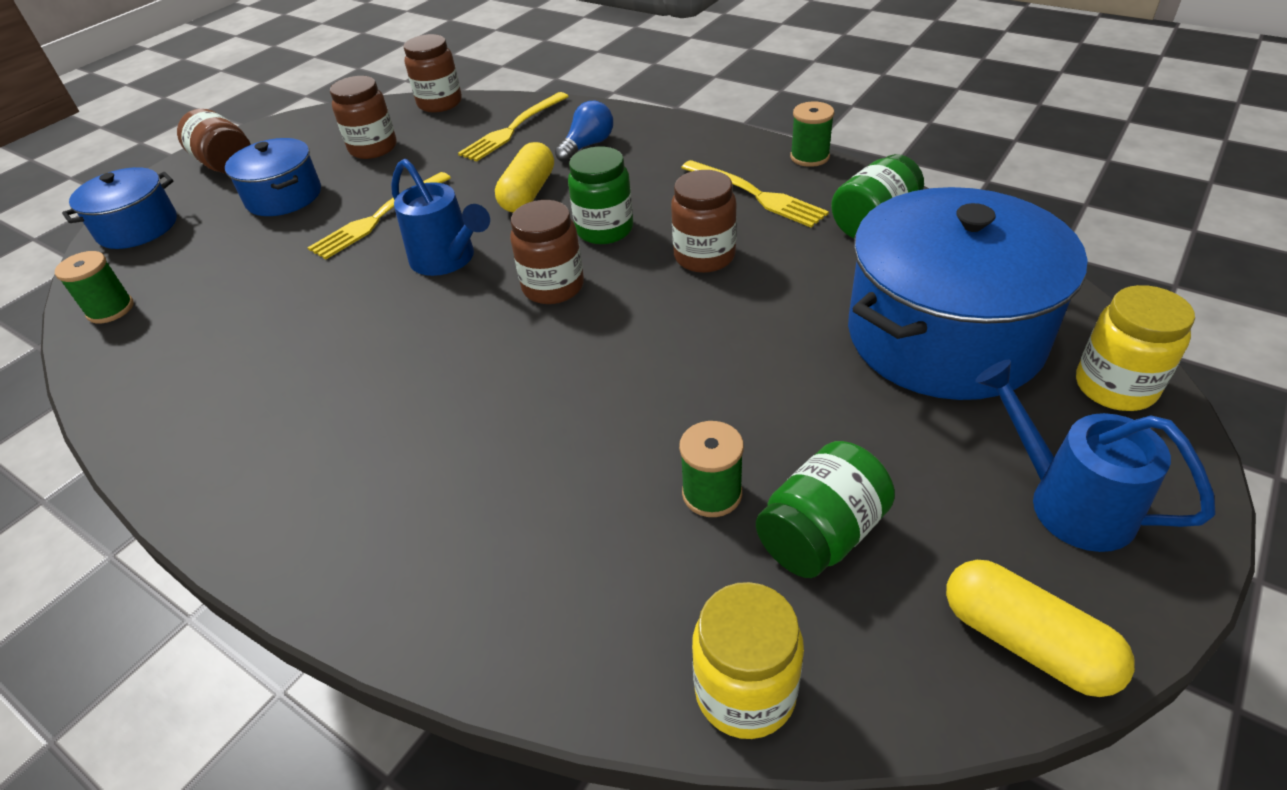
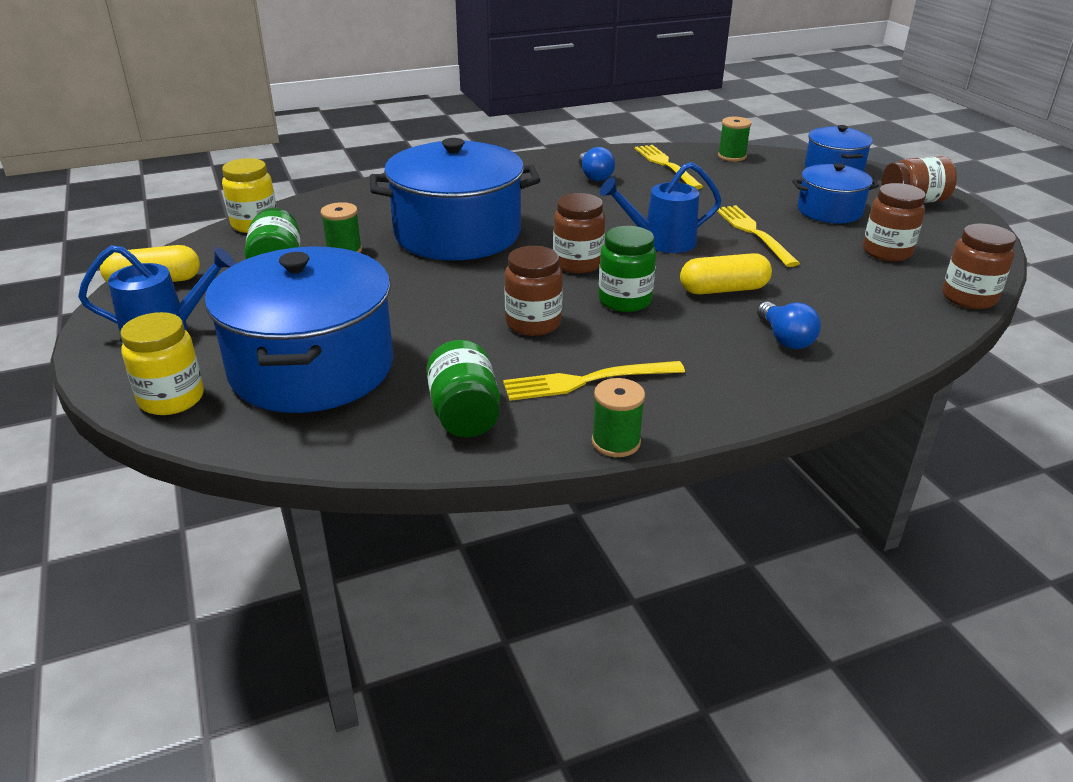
camera: 120 degrees right, 10 degrees down
yellow fork [458,92,569,162] -> yellow fork moved to [635,145,703,189]
yellow capsule [495,142,554,212] -> yellow capsule turned 60 degrees counterclockwise [680,253,772,294]
none -> blue pot [370,138,540,261]
none -> blue light bulb [579,147,615,181]

